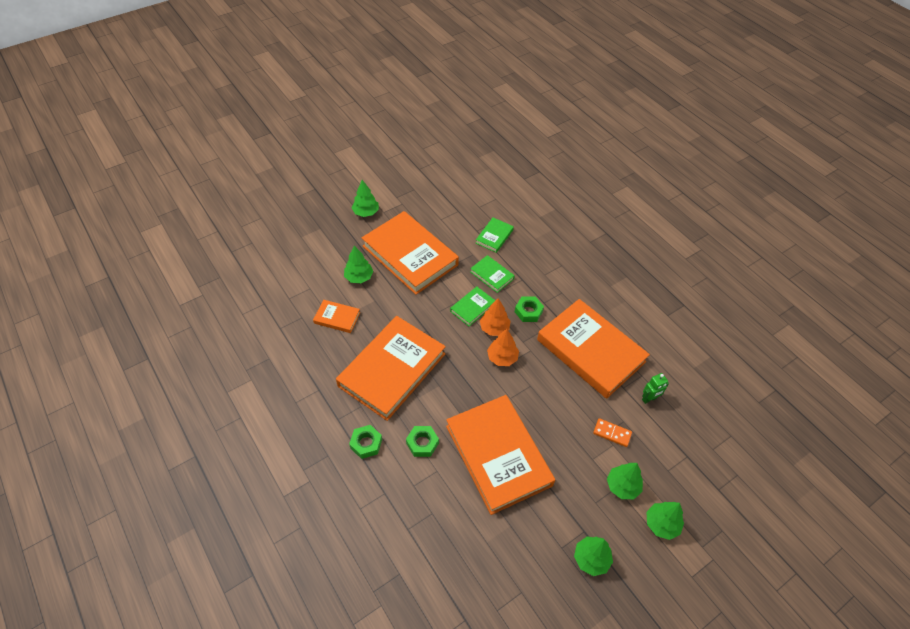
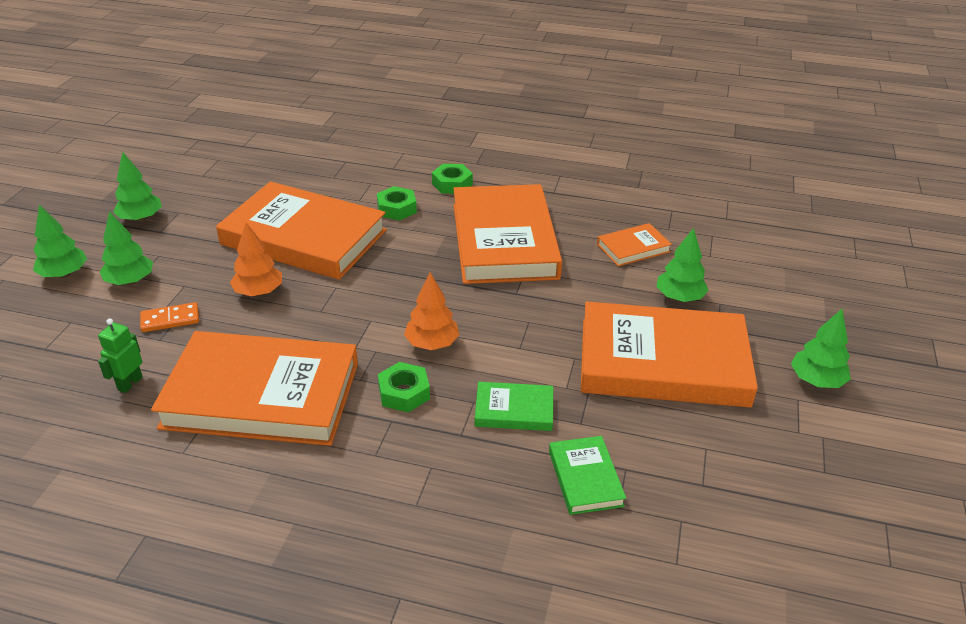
camera: 140 degrees right, 15 degrees down
green book [450,286,496,326] -> none
orange tree [487,329,519,366] -> orange tree moved to [230,222,282,296]

